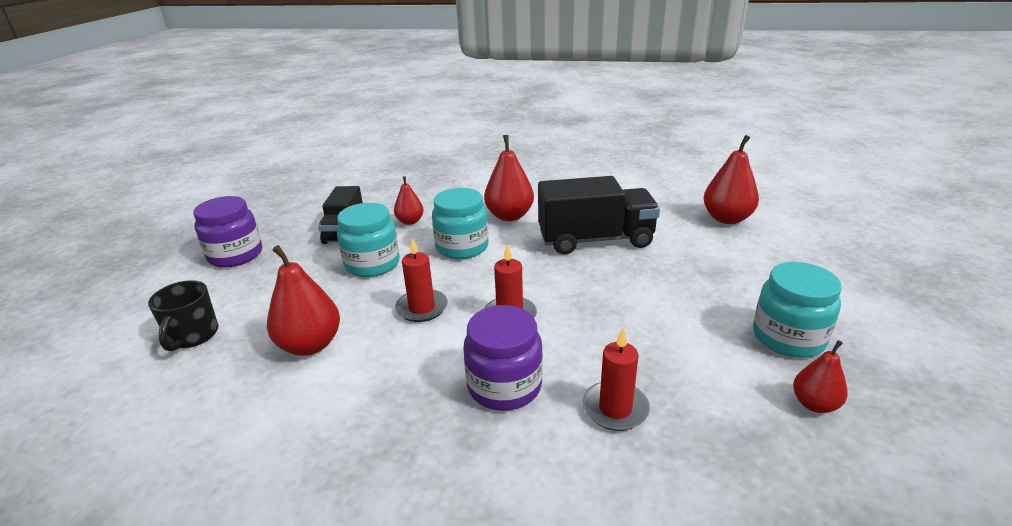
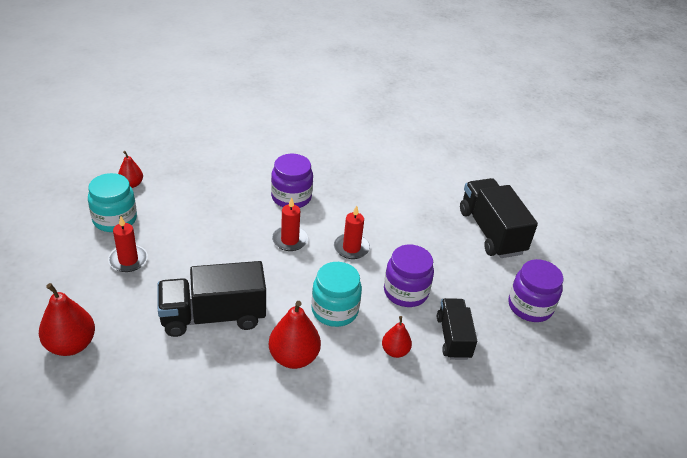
camera: 170 degrees right, 10 degrees up
black mug [148,280,219,351] -> black truck [460,178,538,258]
red pear [267,245,340,356] -> none
turquoise jar [337,203,400,277] -> purple jar [384,245,434,307]
red candle [583,328,650,431] -> red candle moved to [108,216,148,272]

